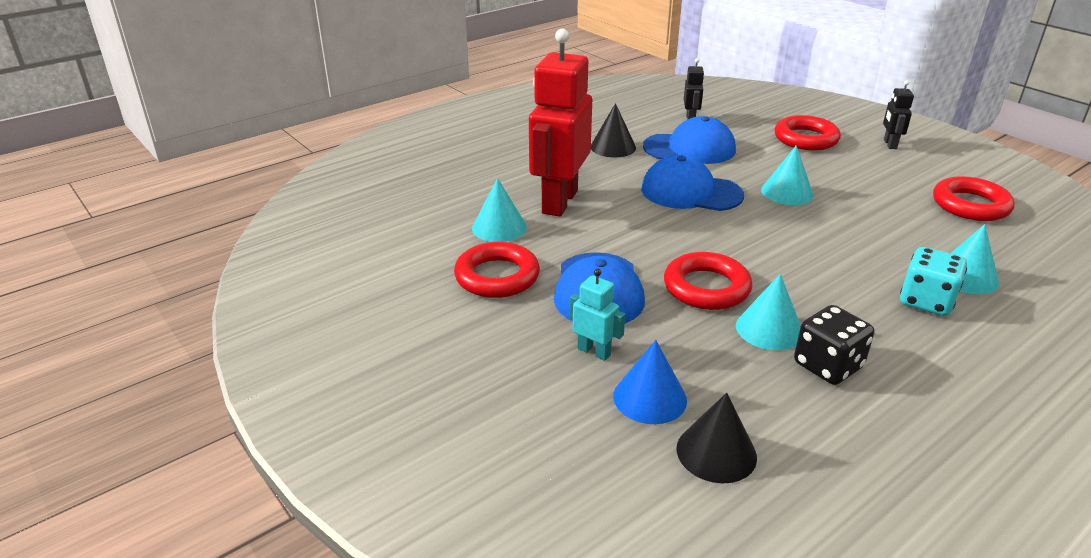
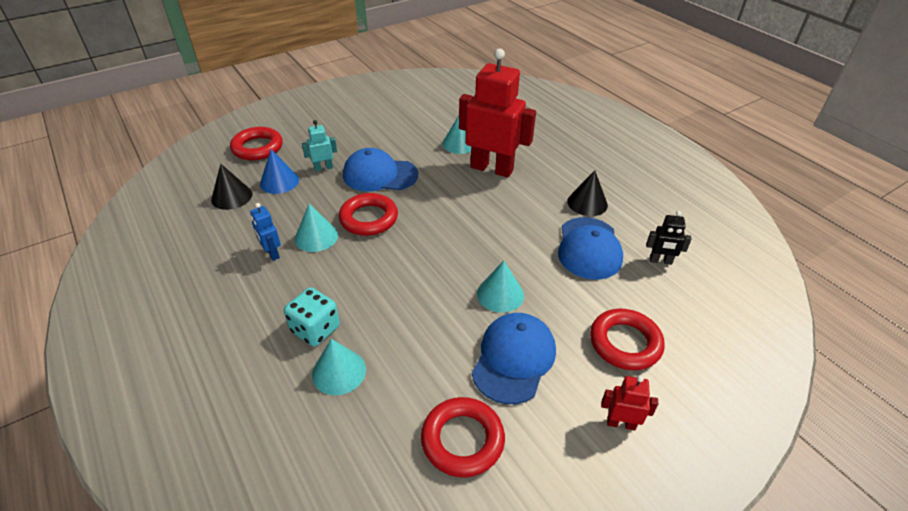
camera: 95 degrees right, 10 degrees up
red ring [454,242,540,298] -> red ring moved to [230,127,283,160]
turquoise robot [570,268,625,361] -> turquoise robot turned 150 degrees counterclockwise [302,120,337,172]
blue cap [641,155,744,211] -> blue cap moved to [472,313,556,404]
black dice [794,305,874,385] -> blue robot [250,203,281,261]
black robot [883,80,914,149] -> red robot [601,375,658,431]

